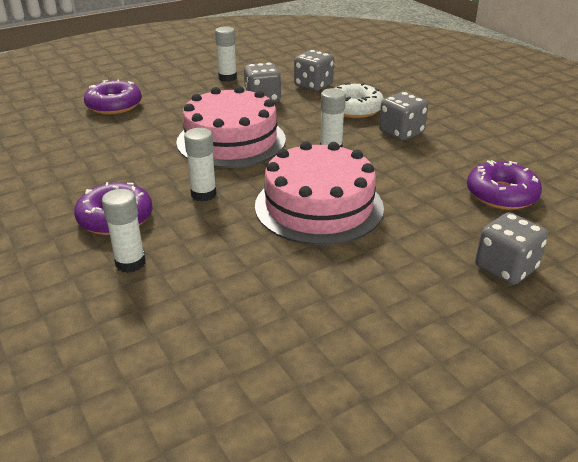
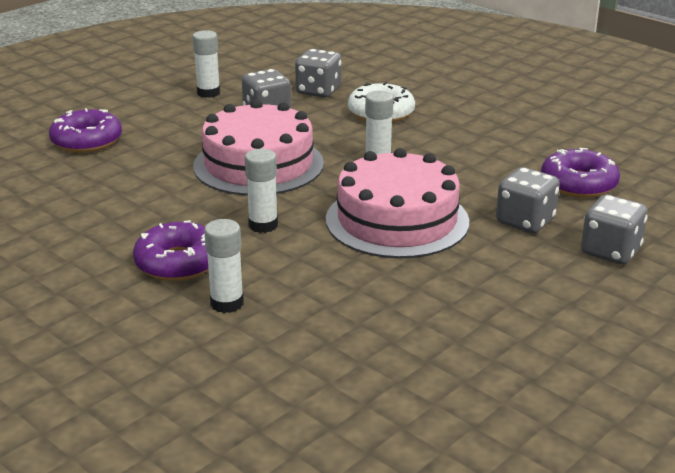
camera: 15 degrees left, 5 degrees down
grey dice [379,92,428,141] -> grey dice moved to [496,167,560,233]

